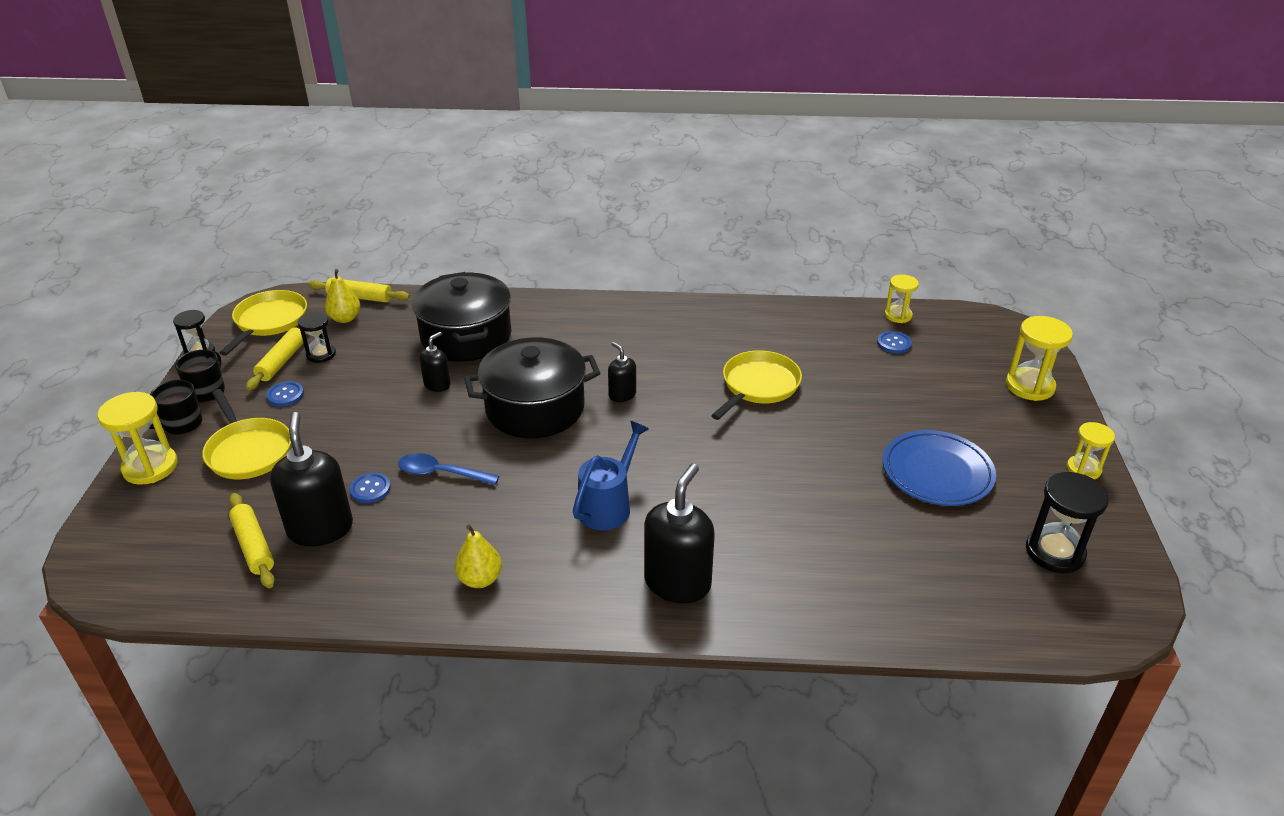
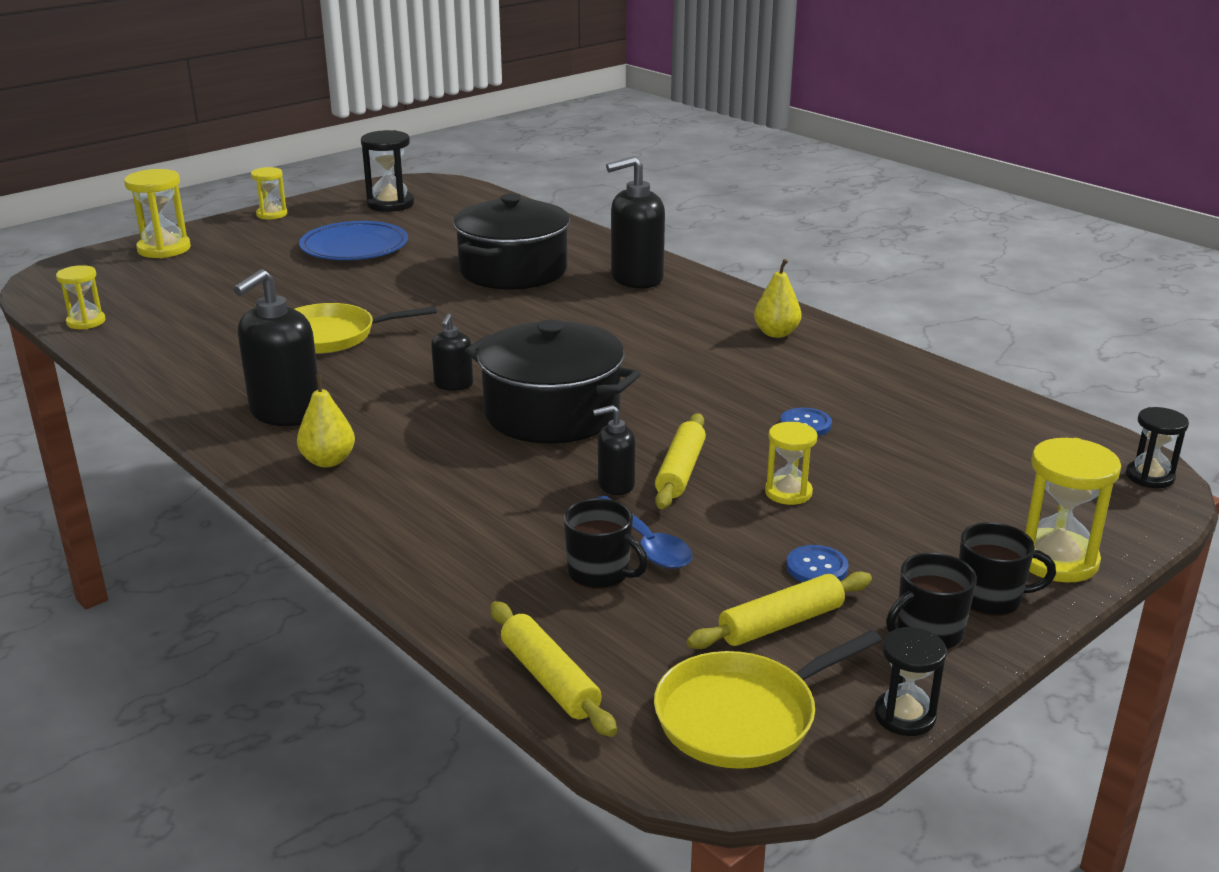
camera: 135 degrees left, 10 degrees down
yellow pan [202,389,291,479] -> none
yellow rolling pin [229,493,275,588] -> yellow rolling pin moved to [655,413,706,509]
black soap dispenser [270,412,353,546] -> black soap dispenser moved to [233,269,318,426]
black hourglass [298,312,336,363] -> black hourglass moved to [1126,407,1189,488]
yellow pear [325,269,360,323] -> yellow pear moved to [297,374,355,467]
blue spoon [398,453,499,485] -> blue spoon moved to [595,496,692,569]
black pot [412,272,511,362] -> black pot moved to [453,194,570,289]
blue watering can [573,421,649,530] -> none
blue button [877,331,912,354] -> none
none -> black mug [563,498,648,589]
none -> yellow hourglass [765,422,818,505]

